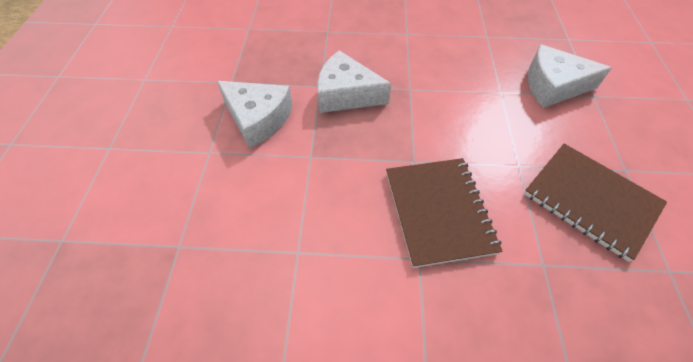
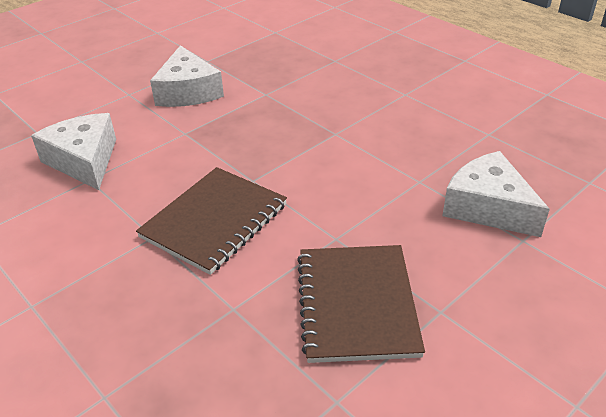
camera: 45 degrees right, 15 degrees down
white cheese [317,50,392,113] -> white cheese moved to [31,113,116,190]

